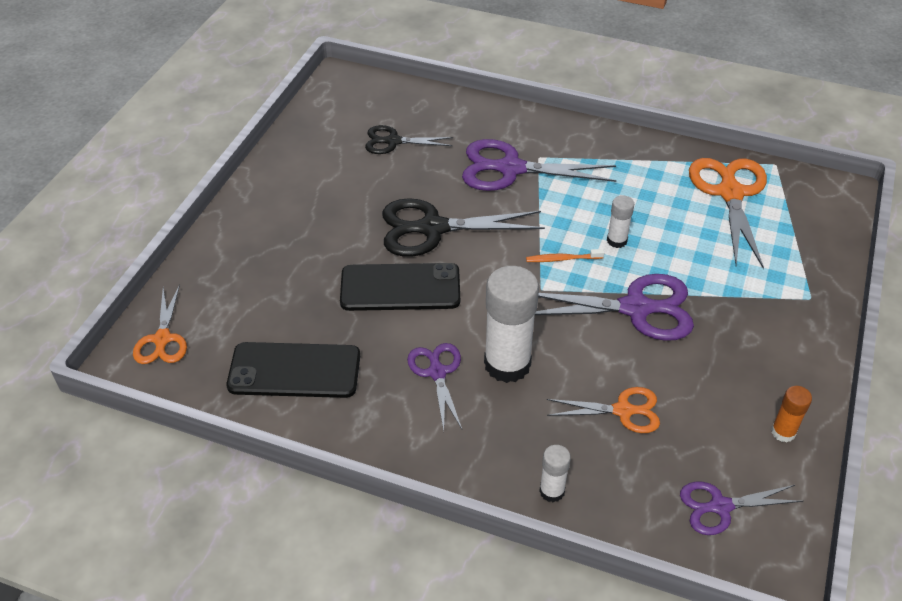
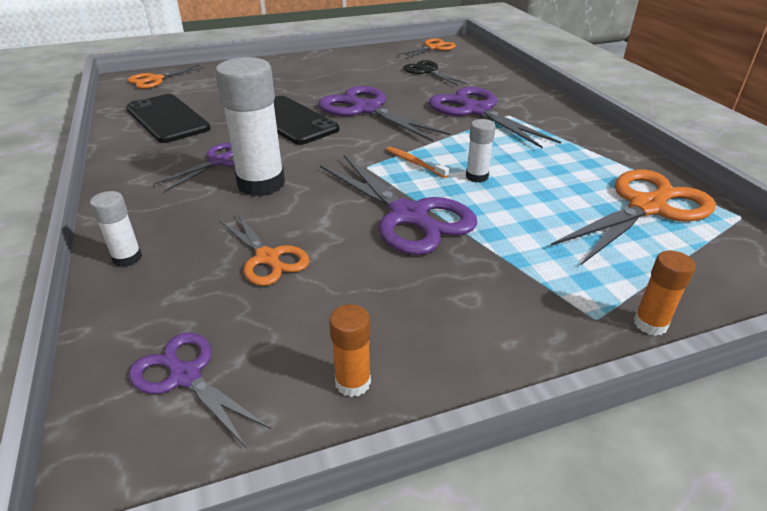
camera: 50 degrees right, 10 degrees down
black scissors [382,198,545,257] -> purple scissors [318,86,450,142]
none -> orange scissors [397,39,456,59]
none -> orange glue stick [634,250,696,336]

